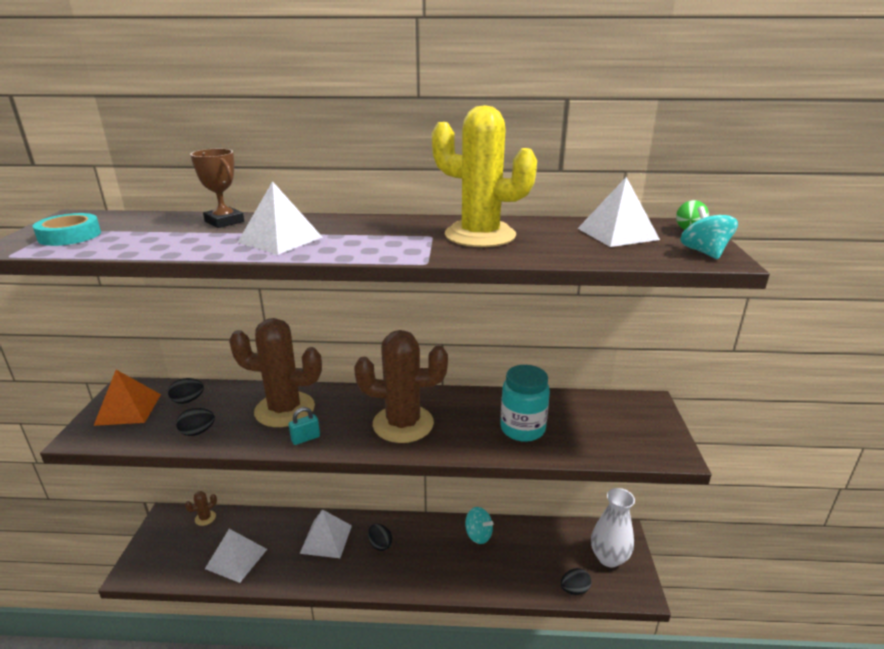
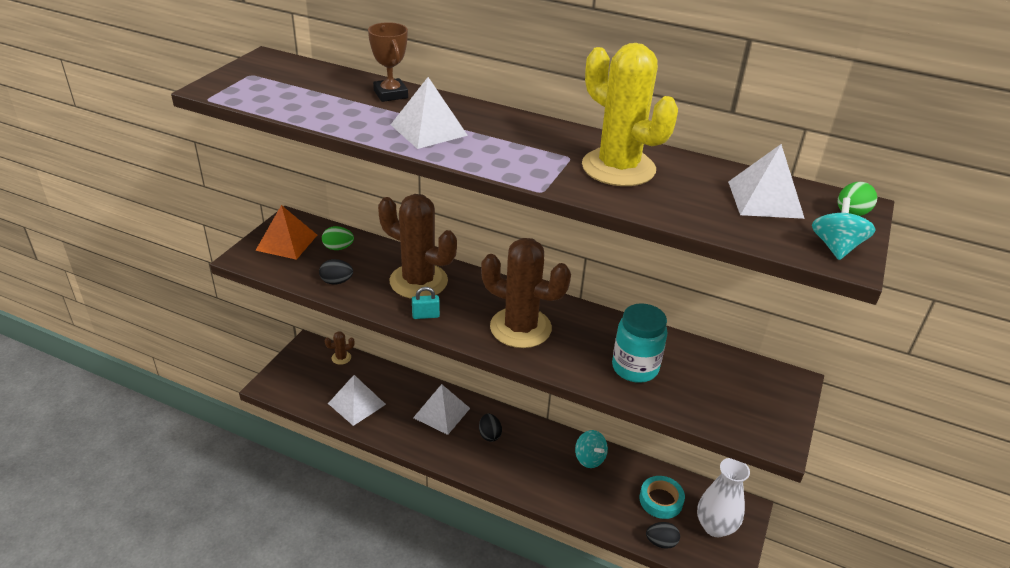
camera: 20 degrees right, 10 degrees up
turquoise tape [33,213,101,246] -> turquoise tape moved to [639,476,685,519]
black egg [168,378,204,404] -> green egg [322,226,354,250]

